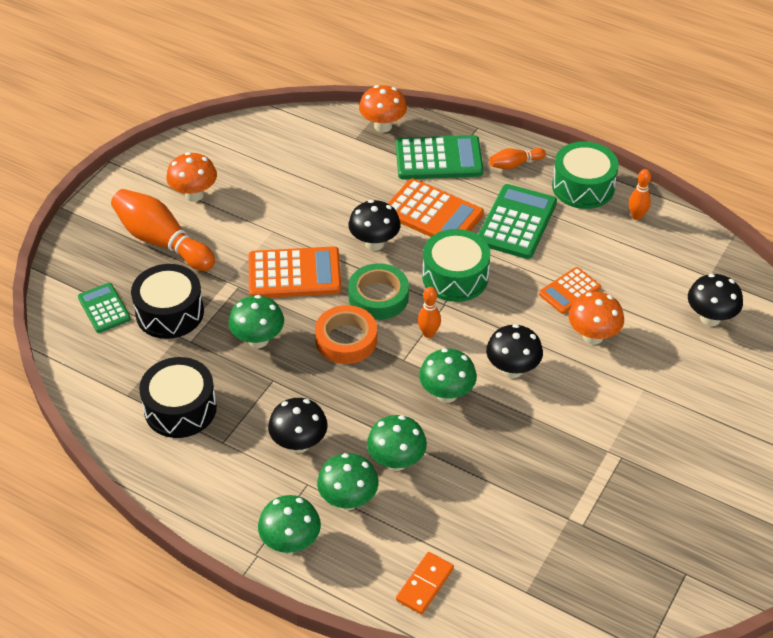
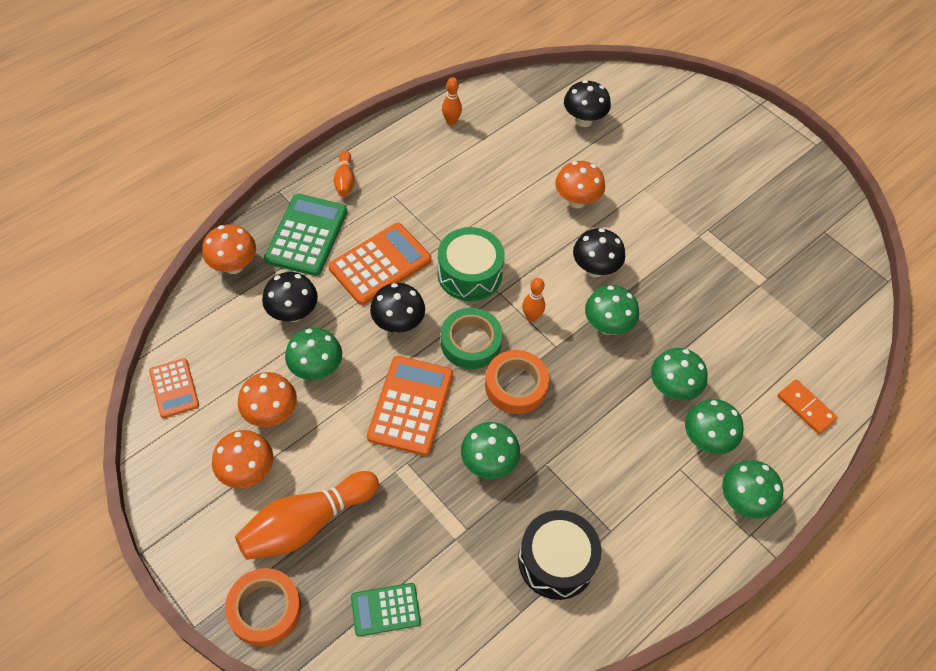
camera: 75 degrees left, 10 degrees up
black drum [131,264,204,339] -> none
black mushroom [268,398,328,453] -> black mushroom moved to [262,272,318,322]
green calculator [478,184,557,259] -> none
orange calculator [539,267,601,314] -> orange calculator moved to [149,358,199,418]
green drum [552,141,619,209] -> none
none -> orange tape [225,568,301,647]
none -> orange mushroom [238,372,297,427]
none -> green mushroom [285,328,342,380]

